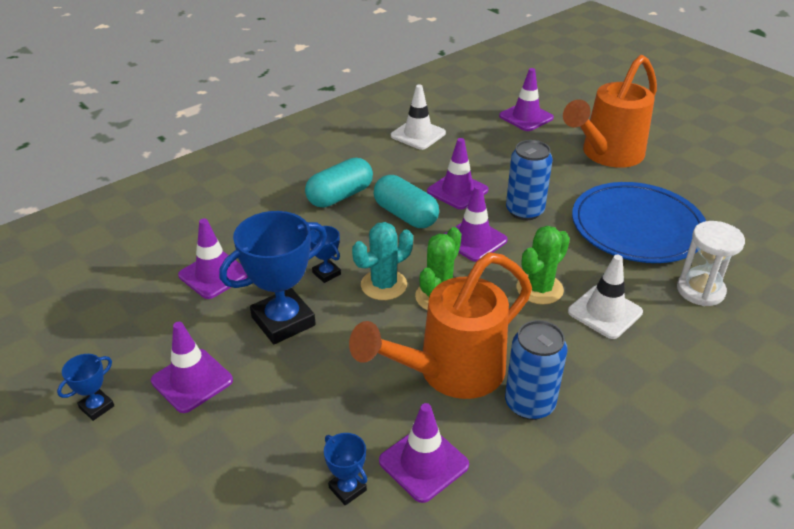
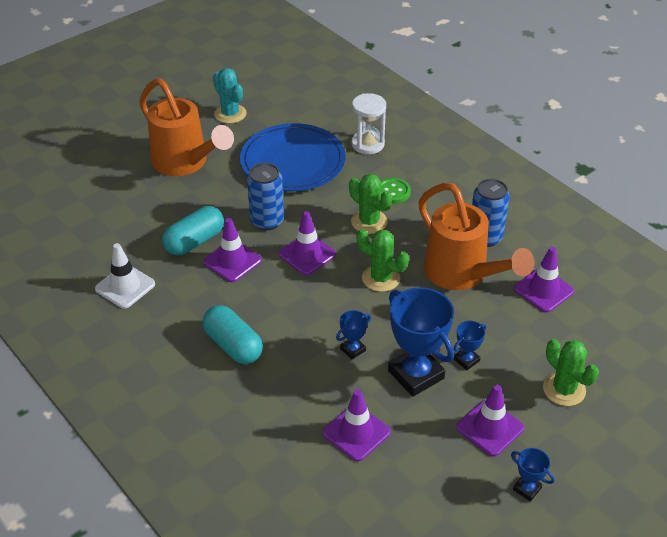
camera: 90 degrees left, 5 degrees up
blue trophy [324,433,367,506] -> blue trophy moved to [454,321,486,370]
turquoise cactus [352,222,413,300] -> turquoise cactus moved to [213,68,247,124]
turquoise capsule [374,175,439,228] -> turquoise capsule moved to [162,206,224,255]
purple traffic cone [499,68,554,131] -> none
white traffic cone [568,255,643,339] -> green button [381,178,411,204]
none -> green cactus [543,339,599,406]

